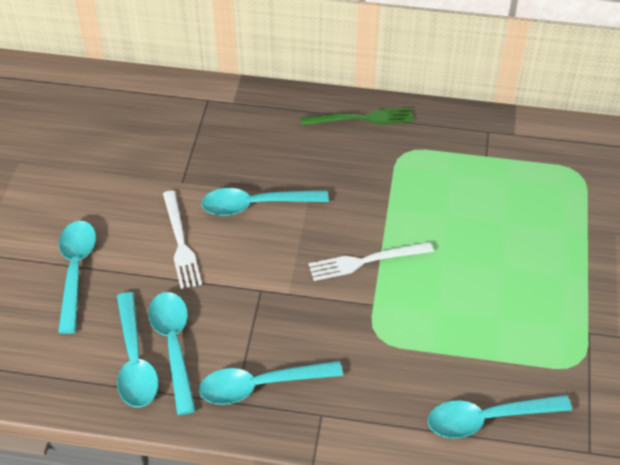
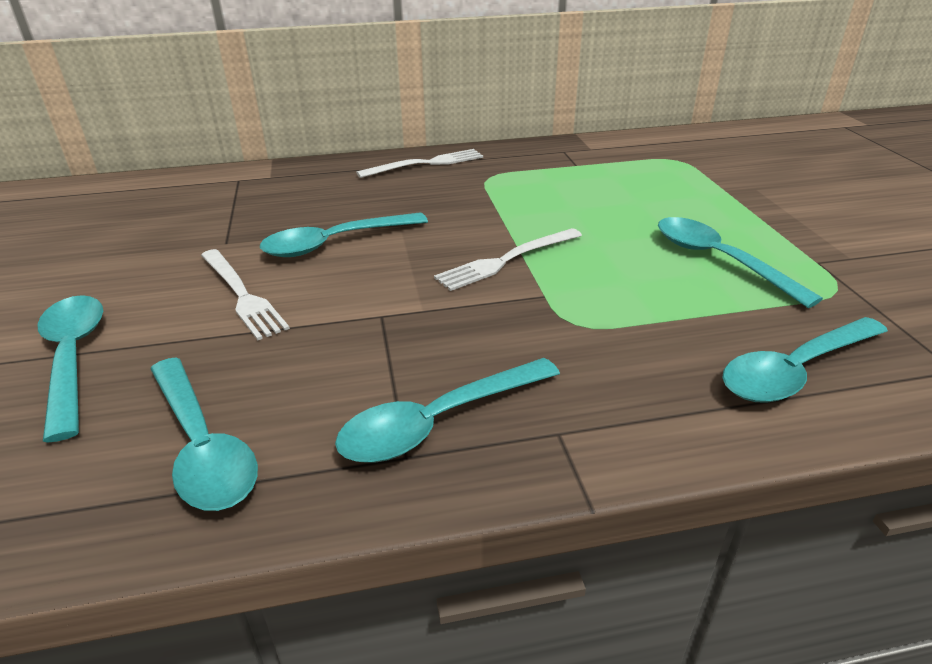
camera: 20 degrees left, 15 degrees down
turquoise spoon [148,292,196,415] -> turquoise spoon moved to [658,217,823,308]
green fork [300,108,414,126] -> white fork [356,149,483,178]

